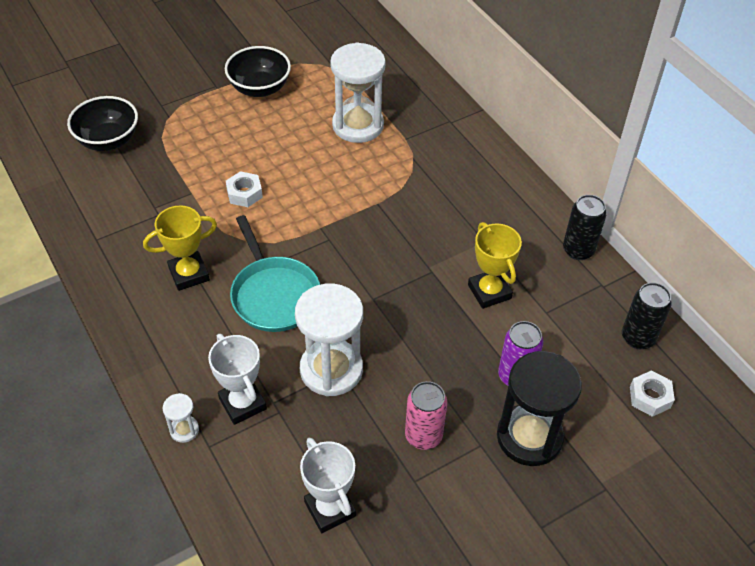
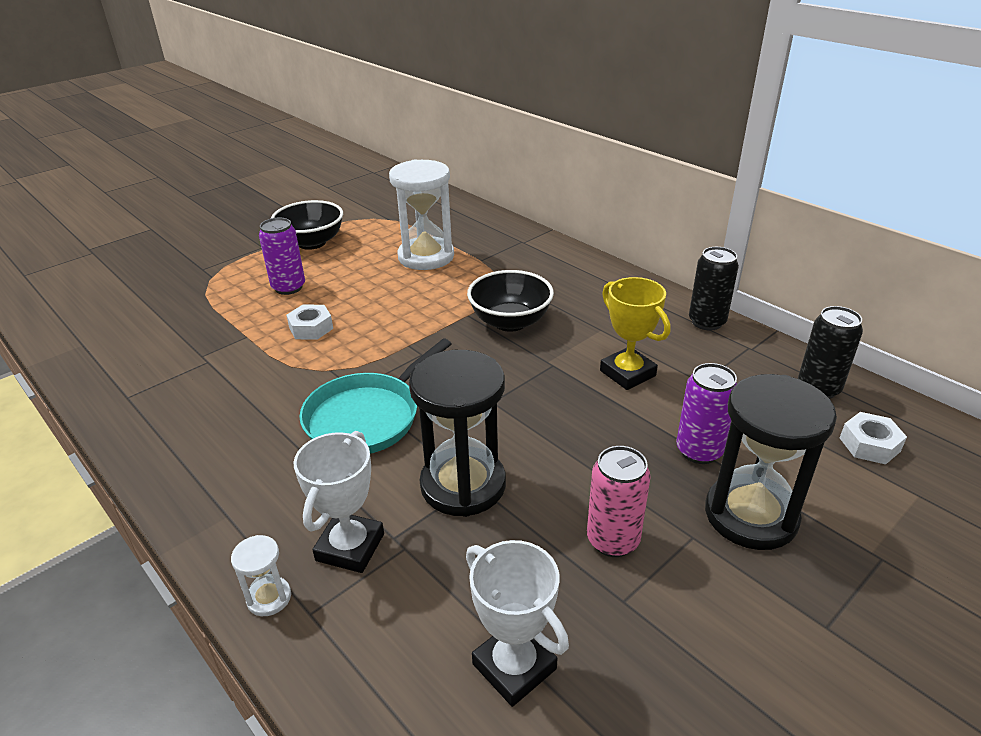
camera: 10 degrees left, 15 degrees down
black bowl [67,96,138,151] -> black bowl moved to [467,270,554,332]
yellow trophy [143,206,217,291] -> none
white trophy [208,334,267,425] -> white trophy turned 60 degrees clockwise [294,431,384,573]
turquoise pan [230,215,320,332] -> turquoise pan turned 75 degrees clockwise [299,339,451,454]
white hourglass [295,284,363,396] -> black hourglass [409,350,506,517]
none -> purple can [259,218,305,295]

